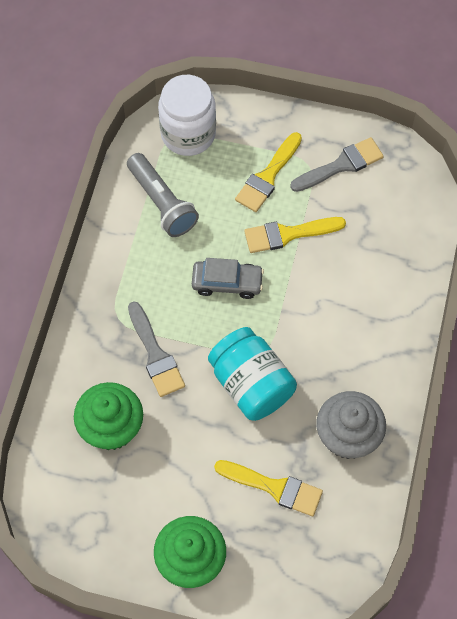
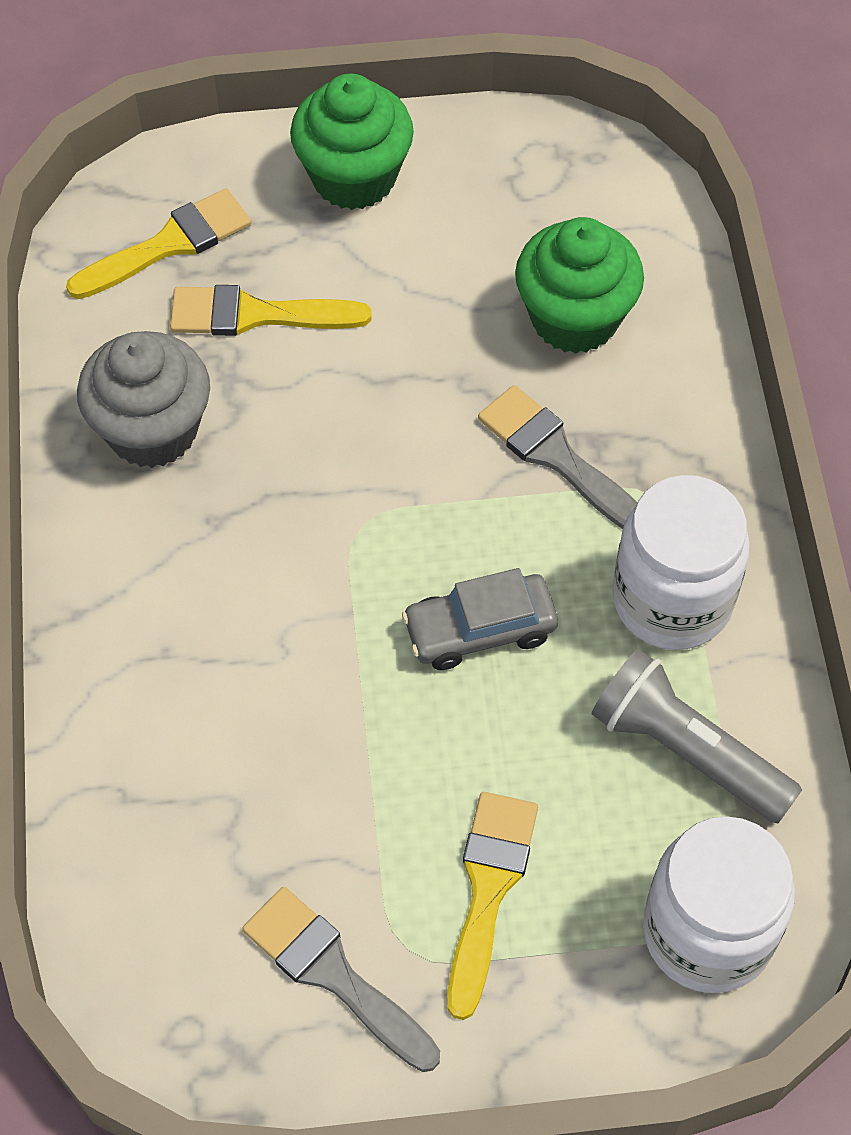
camera: 160 degrees right, 5 degrees down
turquoise jar [208,327,297,421] -> none
yellow brush [244,217,346,253] -> yellow brush moved to [66,188,251,299]
grey brush [290,137,384,192] -> grey brush turned 90 degrees clockwise [242,887,440,1072]
none -> white jar [612,475,750,650]

